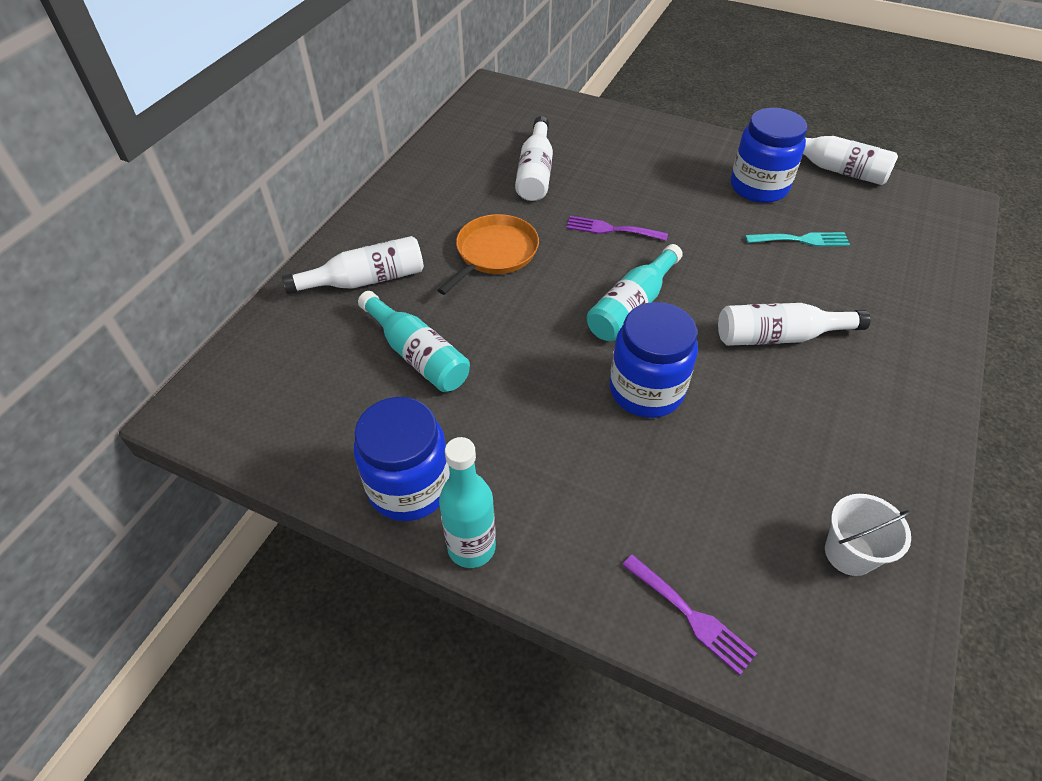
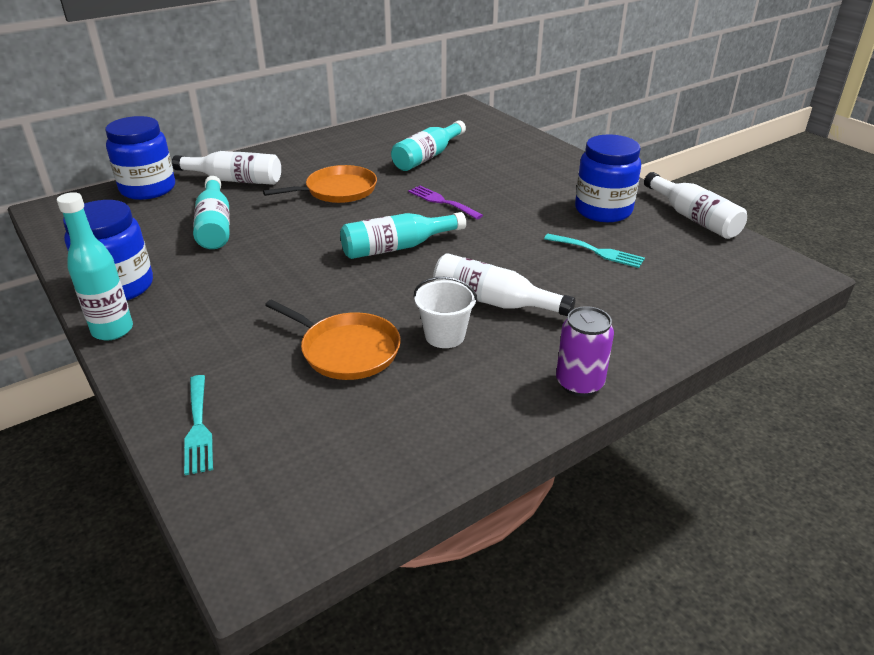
camera: 30 degrees right, 15 degrees down
white bottle [515,116,553,201] -> turquoise bottle [391,120,466,171]
blue jar [610,302,698,418] -> blue jar moved to [105,116,175,200]
purple fork [622,554,757,675] -> turquoise fork [184,375,213,475]
white bucket [825,494,911,576] -> white bucket moved to [414,277,477,348]
none -> orange pan [265,299,401,380]
none -> purple can [556,306,614,396]

